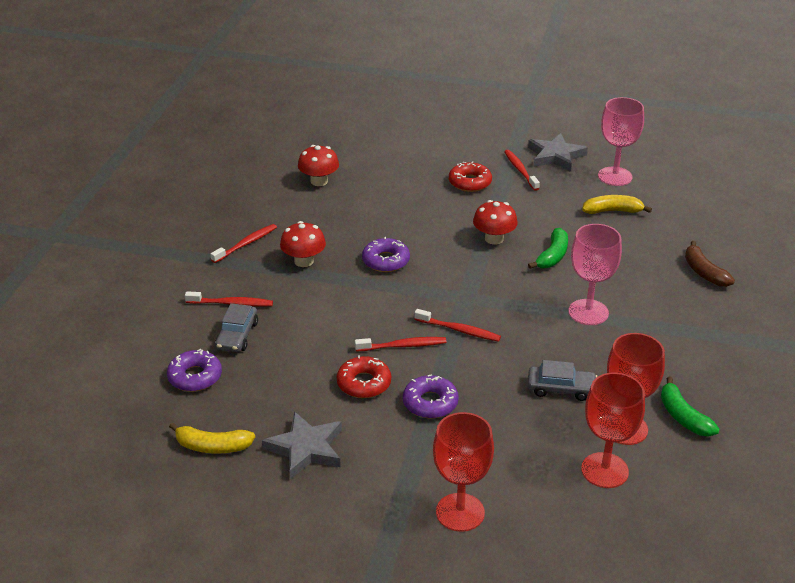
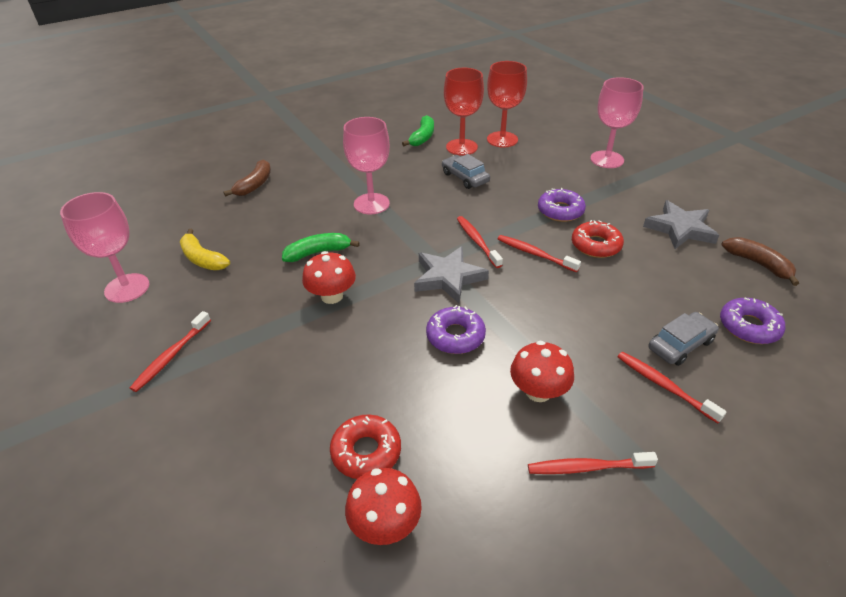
camera: 135 degrees left, 5 degrees up
yellow banana [169,422,255,454] -> brown banana [722,237,799,286]
red goblet [433,412,494,532] -> pink goblet [590,77,644,168]
red donut [449,161,492,192] -> red donut moved to [330,414,401,479]
grey star [528,133,588,172] -> grey star moved to [414,246,489,303]

